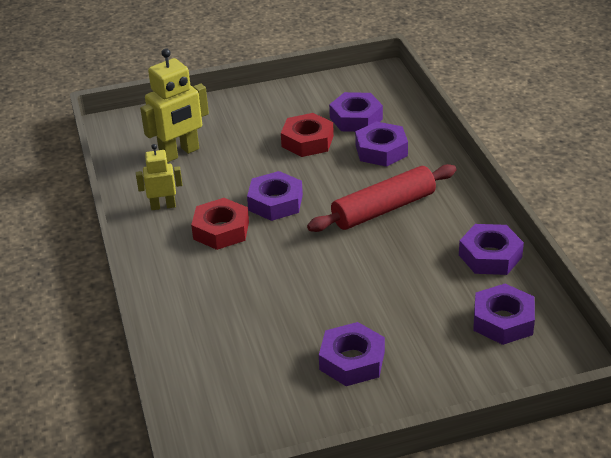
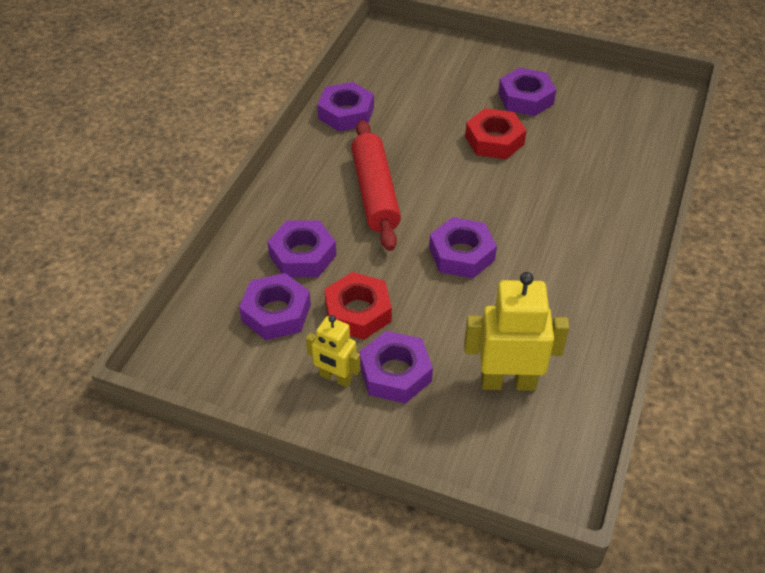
camera: 145 degrees left, 10 degrees up
yellow robot [136,144,182,210] -> yellow robot moved to [306,315,360,387]
red nut [191,198,249,250] -> red nut moved to [465,108,527,159]
red rolling pin [307,164,456,232] -> red rolling pin turned 75 degrees clockwise [351,120,401,251]
purple nut [473,284,535,345] -> purple nut moved to [359,331,433,404]

